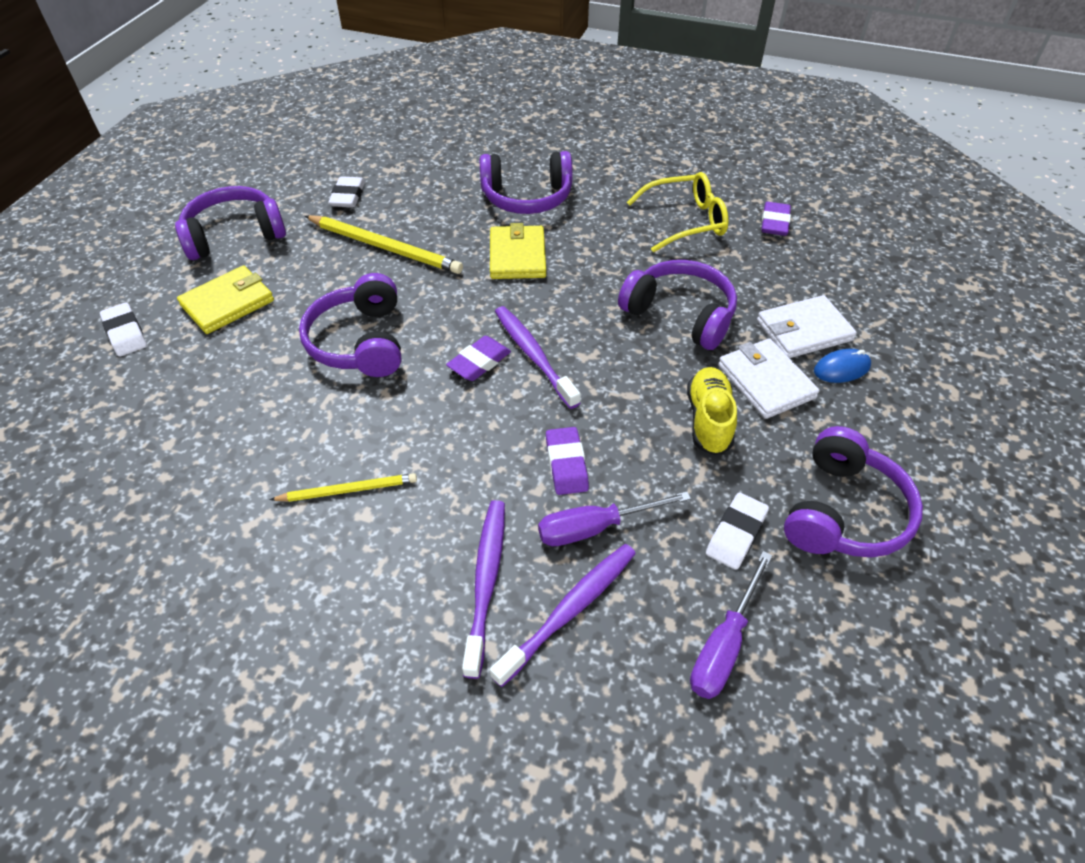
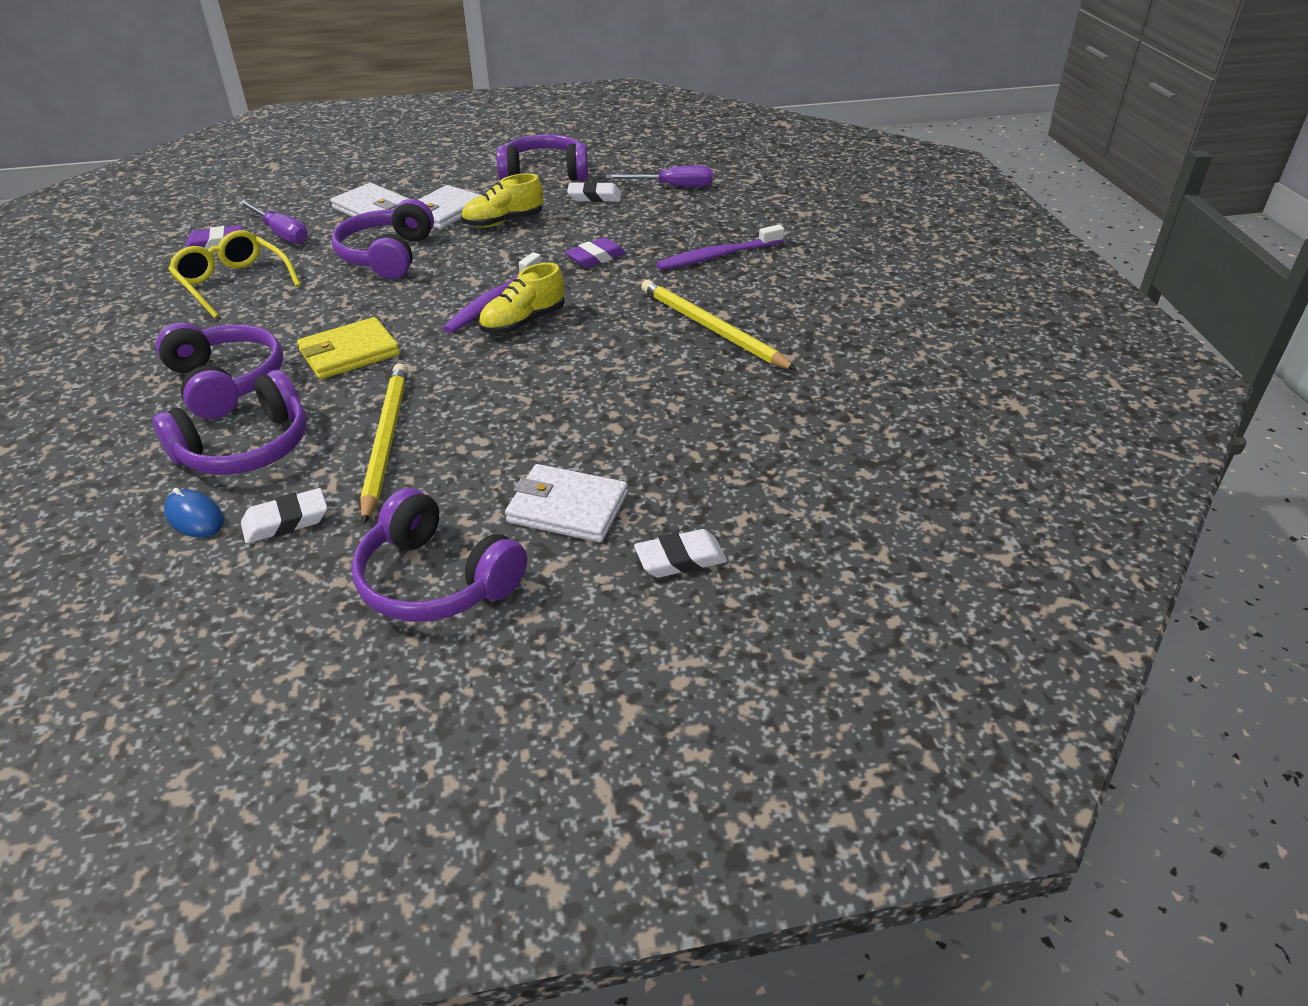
camera: 120 degrees left, 10 degrees down
white eraser [100,303,147,357] -> white eraser turned 45 degrees clockwise [634,529,727,578]
yellow wallet [177,265,274,334] -> white wallet [505,464,628,542]
yellow pencil [270,473,417,502] -> yellow pencil [641,280,797,370], size x1.69
purple headphones [299,273,401,377] -> purple headphones moved to [152,370,307,475]
purple eraser [446,336,511,381] -> yellow shoe [478,263,565,334]
purple toothbrush [490,544,636,687] -> none
purple screwdriver [538,492,691,546] -> purple screwdriver moved to [238,200,308,244]
blue mouse [814,349,871,383] -> blue mouse moved to [164,488,224,537]

